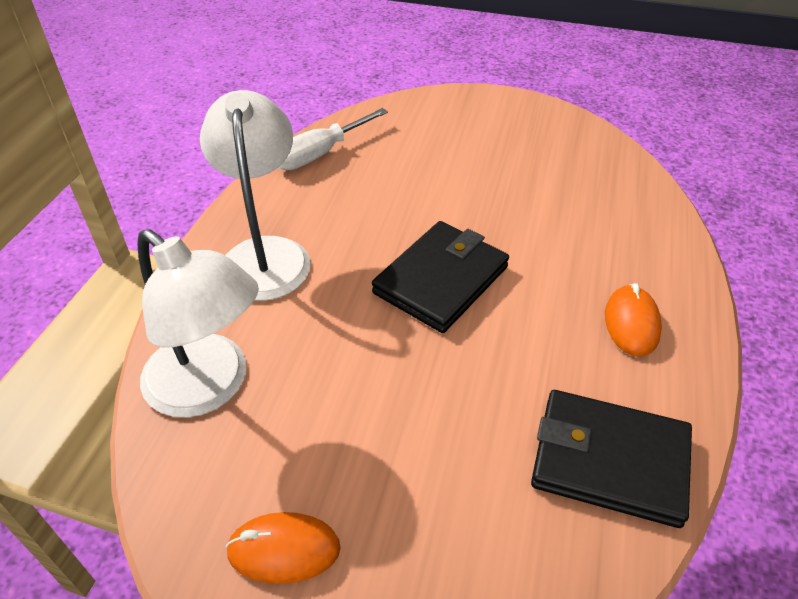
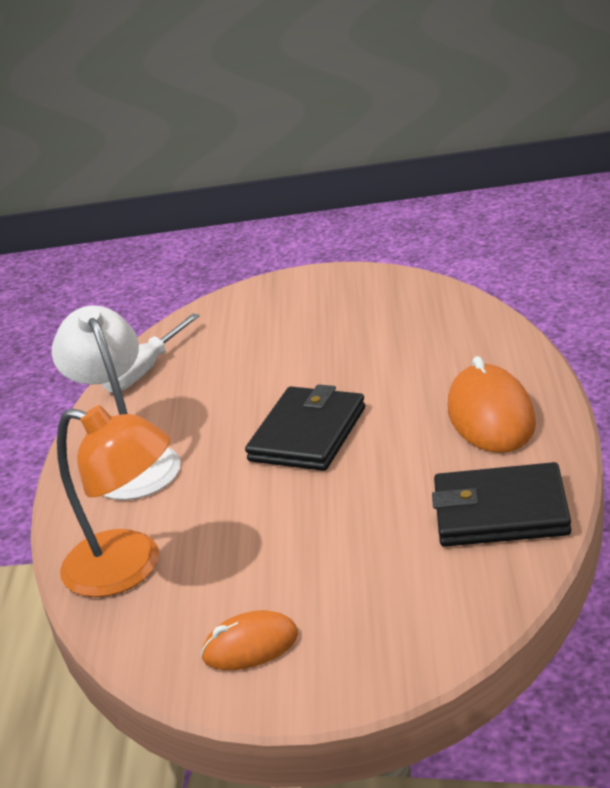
camera: 10 degrees left, 15 degrees down
white lamp [137,229,259,418] -> orange lamp [57,405,170,597]
orange mouse [605,283,662,357] -> orange mouse [448,356,536,453], size x1.63

